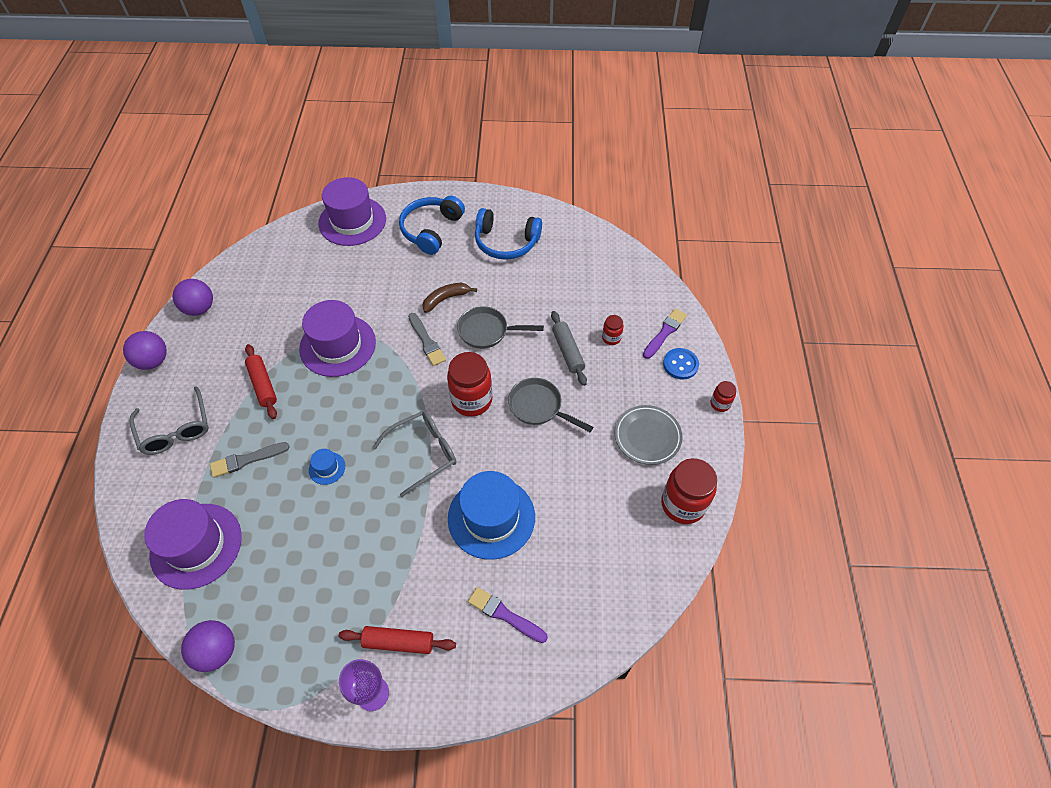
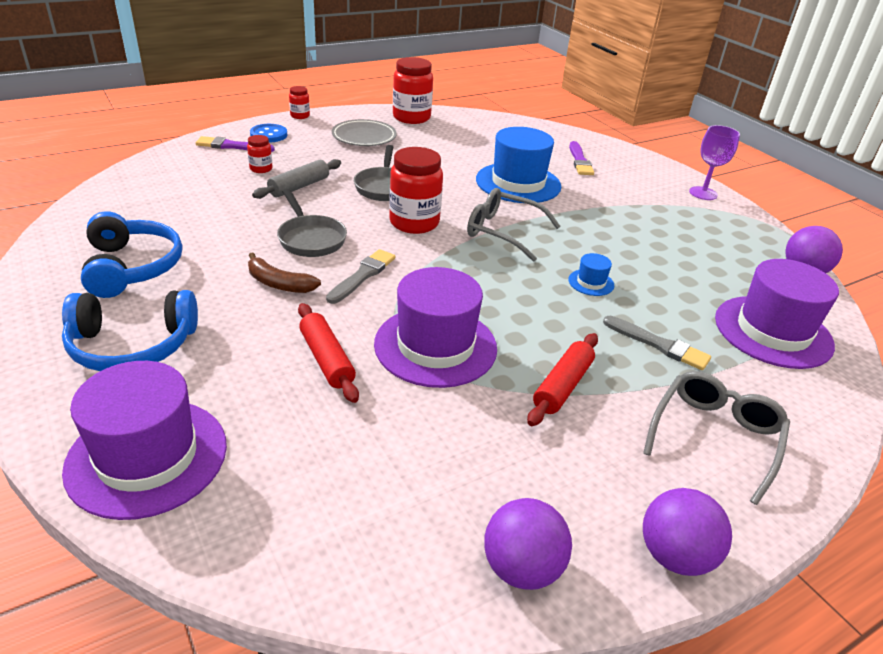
camera: 125 degrees left, 20 degrees down
red rolling pin [338,626,456,654] -> red rolling pin moved to [298,303,359,403]

